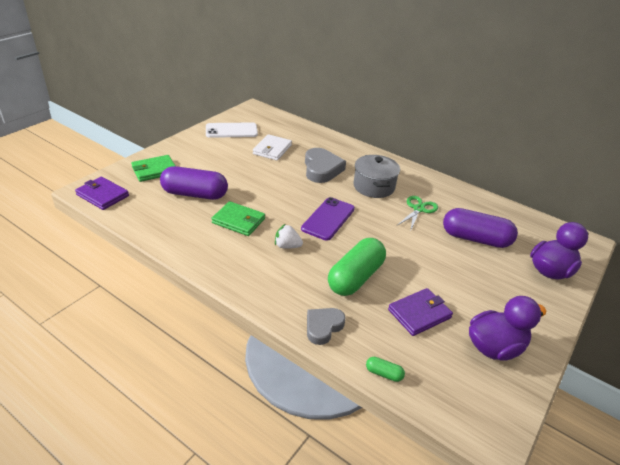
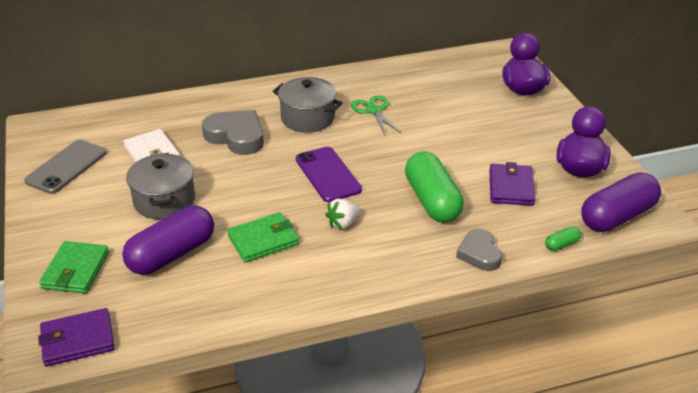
camera: 50 degrees left, 0 degrees up
white phone [206,123,258,138] -> grey phone [24,140,107,194]
purple capsule [443,208,518,248] -> purple capsule moved to [581,172,661,232]
none -> grey pot [126,153,195,219]

